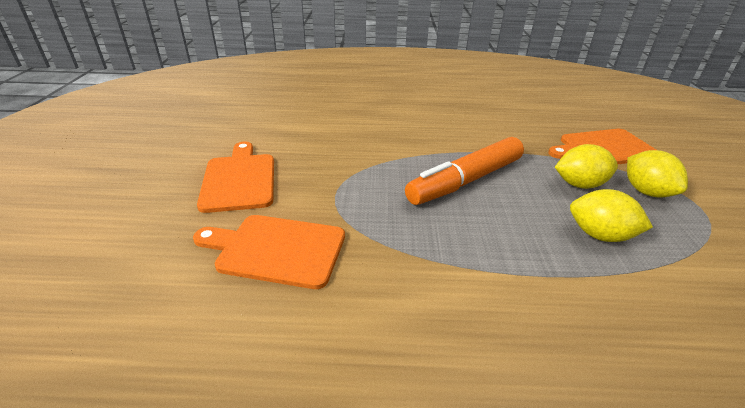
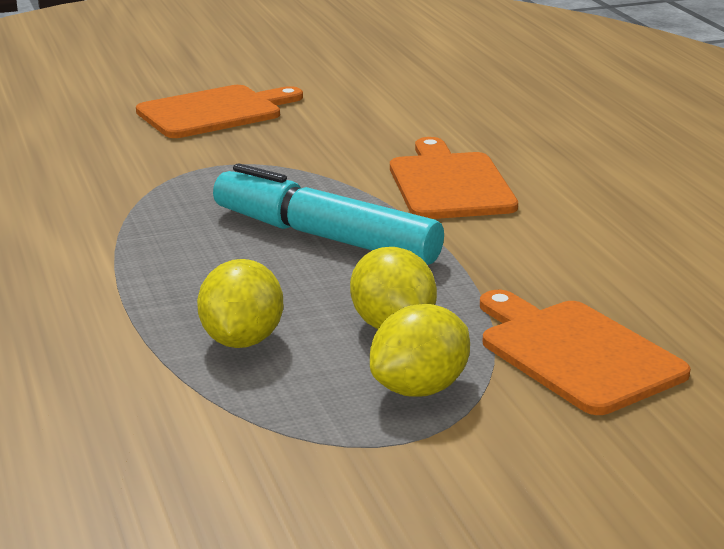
camera: 70 degrees right, 10 degrees down
orange cutting board [193,215,345,289] -> orange cutting board moved to [390,137,518,219]
orange marker [405,137,524,205] -> turquoise marker [213,164,444,265]

